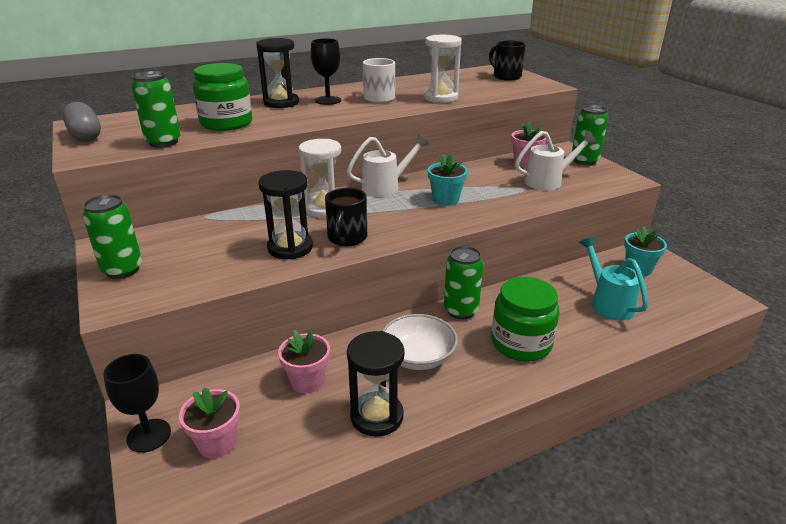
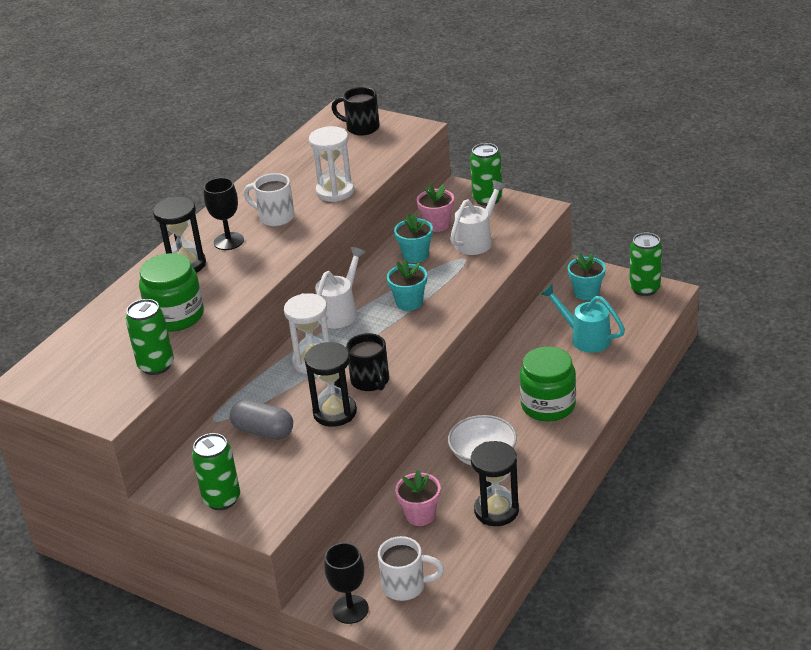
camera: 30 degrees left, 5 degrees up
grey capsule [62,102,101,142] -> grey capsule moved to [230,399,293,440]
pink flower pot [179,387,240,458] -> white mug [378,536,444,601]
green can [444,246,483,319] -> green can moved to [629,233,662,296]
none -> turquoise flower pot [394,213,433,263]

